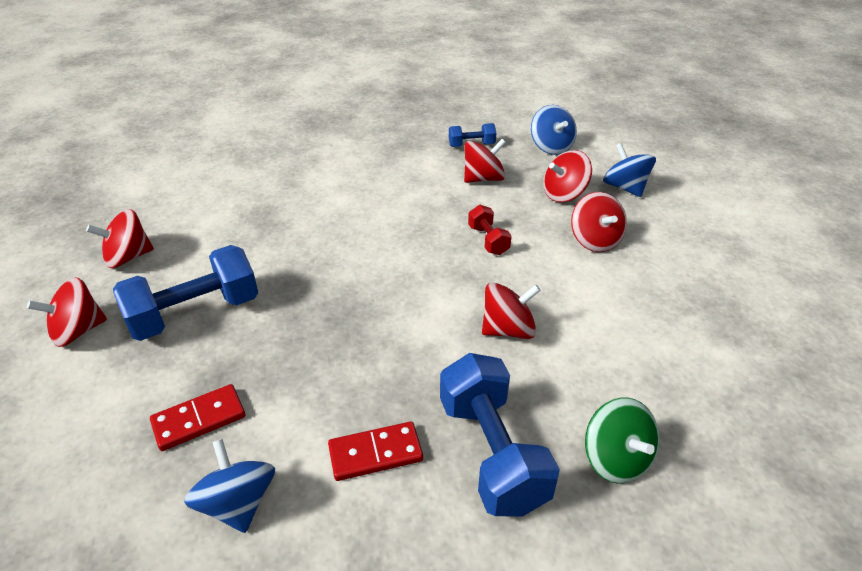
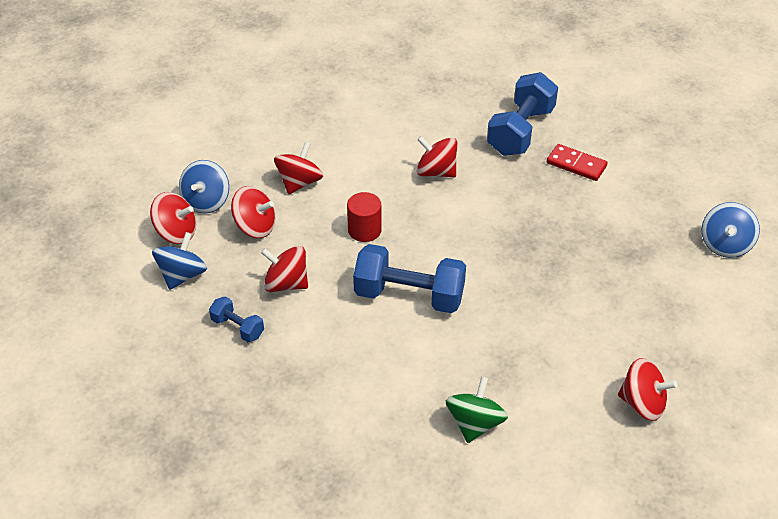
camera: 135 degrees left, 5 degrees up
red spinning top [27,277,107,347] -> red spinning top moved to [150,192,196,244]
blue dumbbell [113,245,258,341] -> blue dumbbell moved to [353,244,466,313]
red domino [150,384,245,451] -> none
blue spinning top [184,439,275,533] -> blue spinning top moved to [701,202,760,258]
red dumbbell [468,205,512,255] -> red cylinder [347,192,382,242]
green spinning top [585,398,659,484] -> green spinning top moved to [446,377,508,443]

